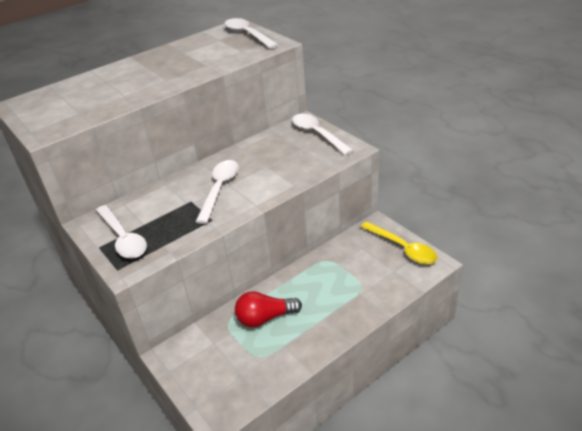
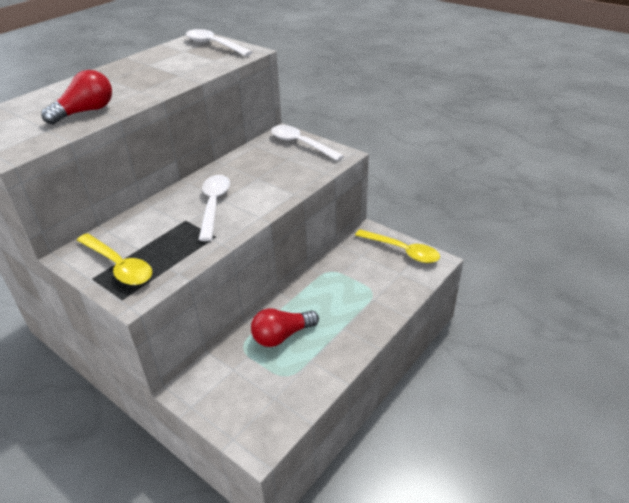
camera: 15 degrees left, 0 degrees up
white spoon [96,205,147,259] -> yellow spoon [77,233,152,285]
none -> red light bulb [42,70,112,125]

